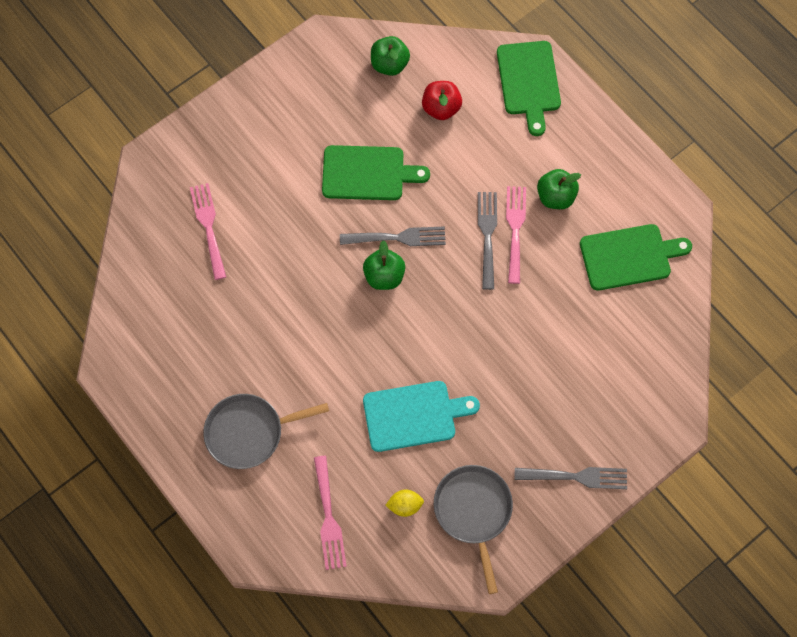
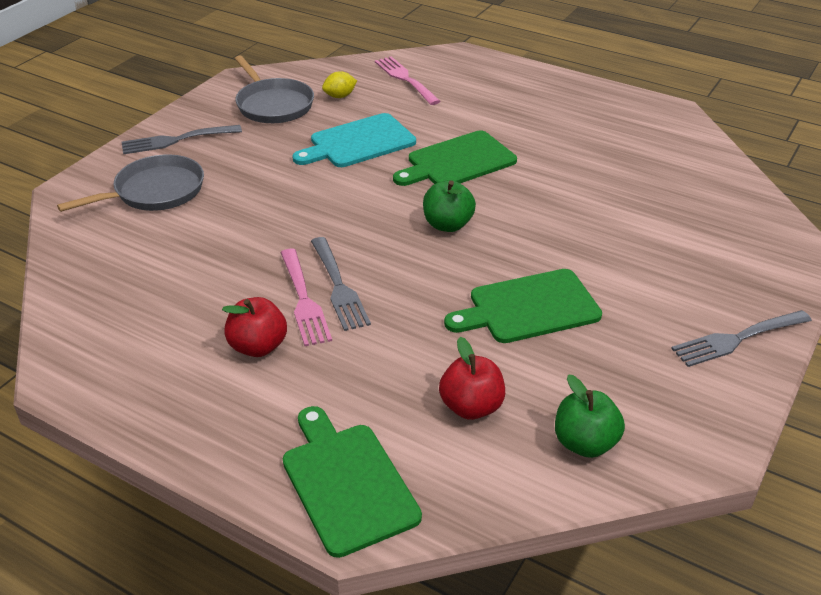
camera: 160 degrees right, 30 degrees down
pink fork [190,183,226,280] -> none
grey pan [203,394,329,469] -> grey pan moved to [57,155,204,212]
grey fork [340,226,446,246] -> grey fork moved to [671,310,812,367]
green apple [537,169,581,209] -> red apple [222,297,287,357]
green cutting board [580,224,692,291] -> green cutting board moved to [393,130,517,186]

